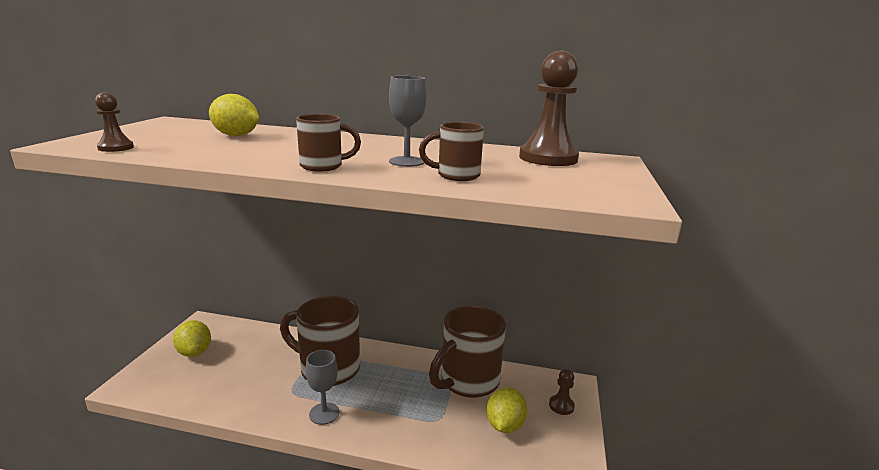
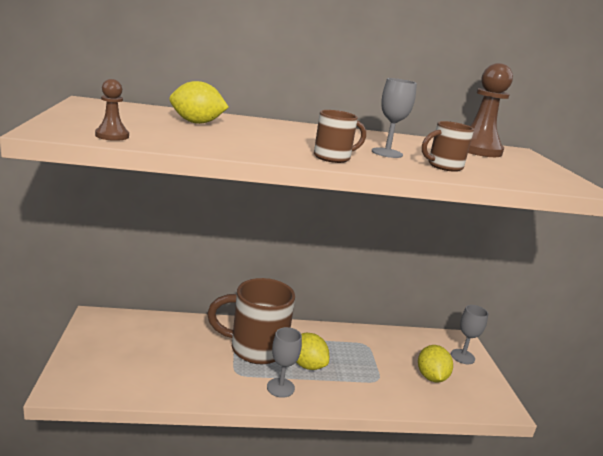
camera: 20 degrees left, 0 degrees up
yellow lemon [173,320,211,357] -> yellow lemon moved to [296,333,329,370]
brown mug [429,306,506,398] -> none
brown pawn [549,369,575,415] -> grey goblet [451,305,488,364]

